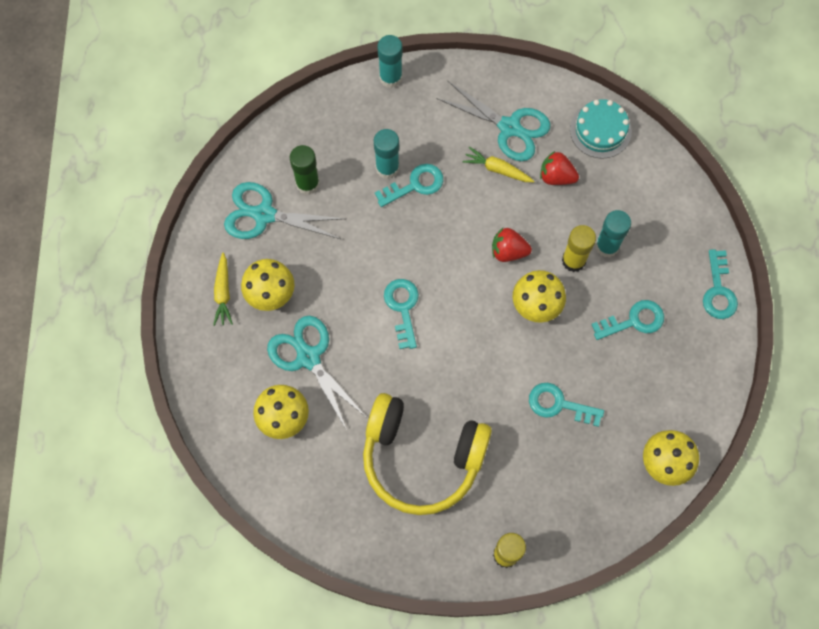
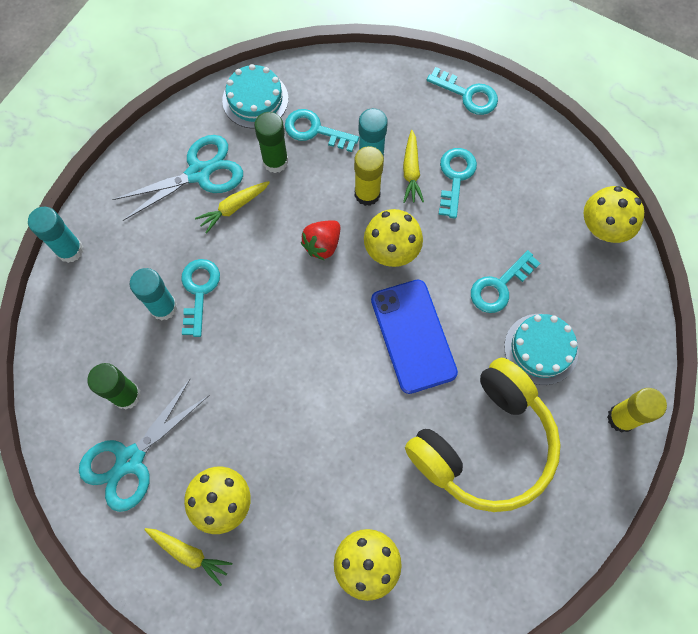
camera: 60 degrees left, 0 degrees up
turquoise scissors [267,316,366,430] -> none
turquoise key [384,279,419,349] -> turquoise key moved to [285,109,359,152]
red strawberry [540,151,579,185] -> green glue stick [254,112,288,173]
none -> blue phone [371,279,458,394]
none -> yellow carrot [403,130,424,203]
none -> turquoise cake [504,314,578,385]

